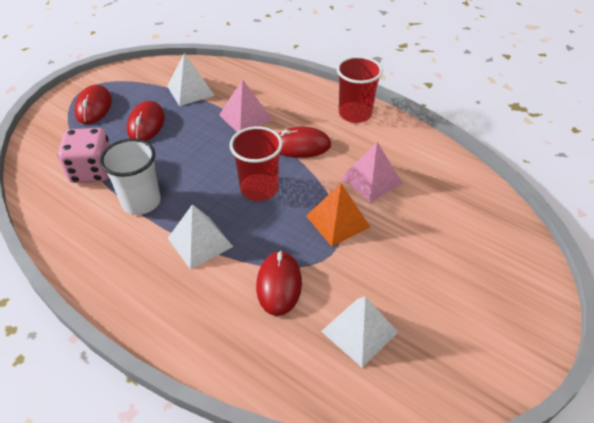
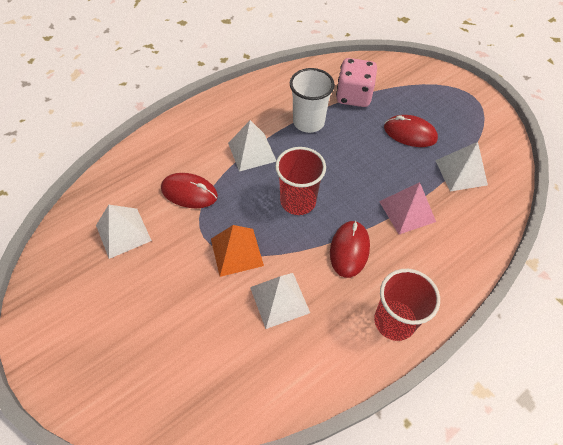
camera: 105 degrees right, 10 degrees up
red mouse [74,85,112,124] -> none
pink pyramid [341,142,403,202] -> white pyramid [250,273,310,329]

